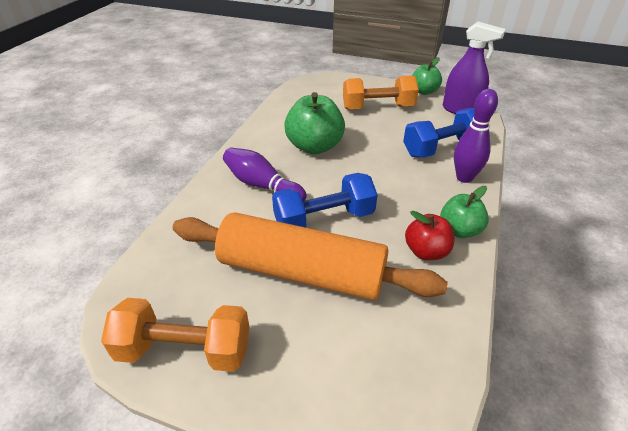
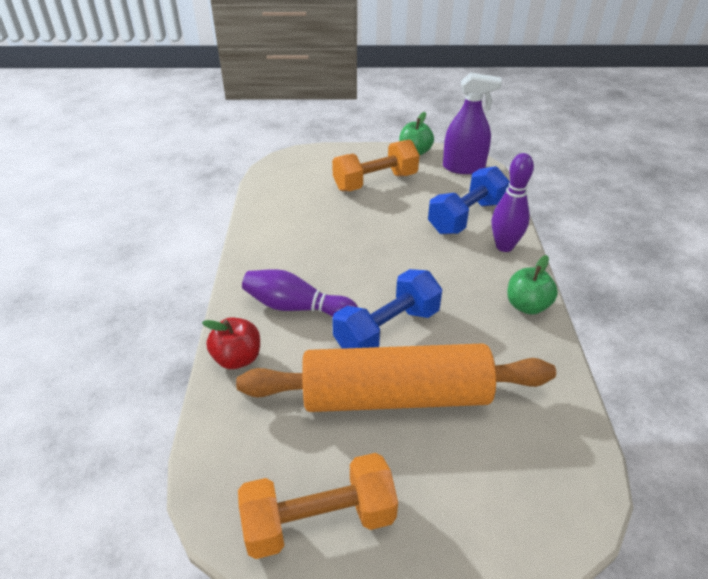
camera: 20 degrees left, 0 degrees up
green apple [284,92,345,154] -> none
red apple [405,211,454,260] -> red apple moved to [202,317,260,369]

